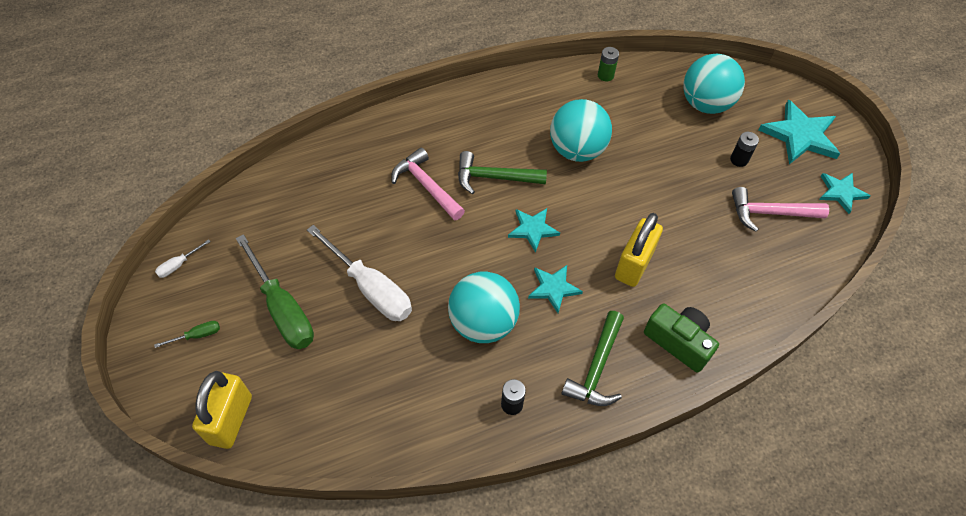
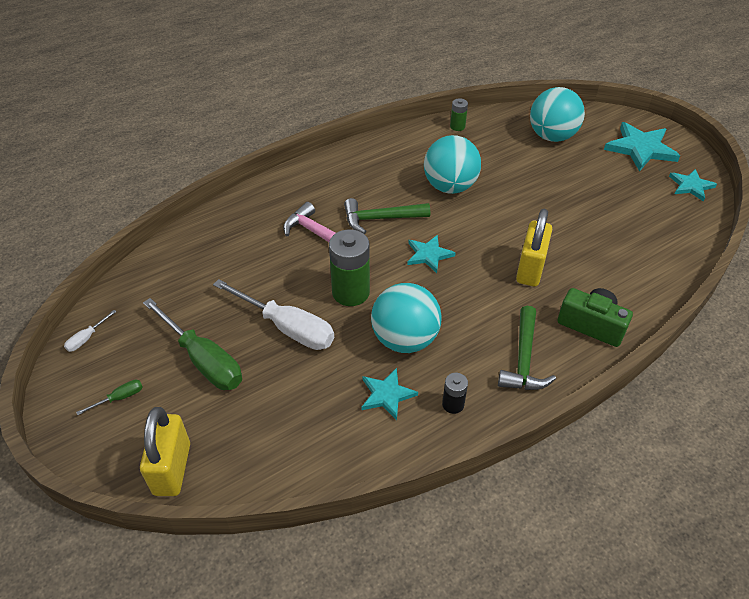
camera: 10 degrees left, 10 degrees down
turquoise star [528,265,583,313] -> turquoise star moved to [362,368,418,420]
black battery [730,132,759,167] -> none
pink hammer [732,187,829,232] -> none
none -> green battery [329,229,370,306]

